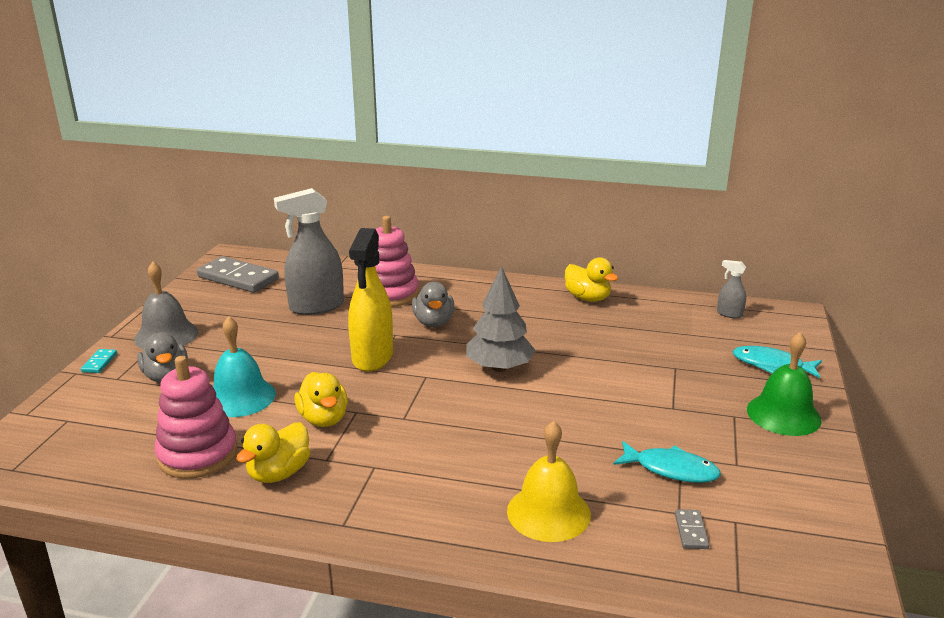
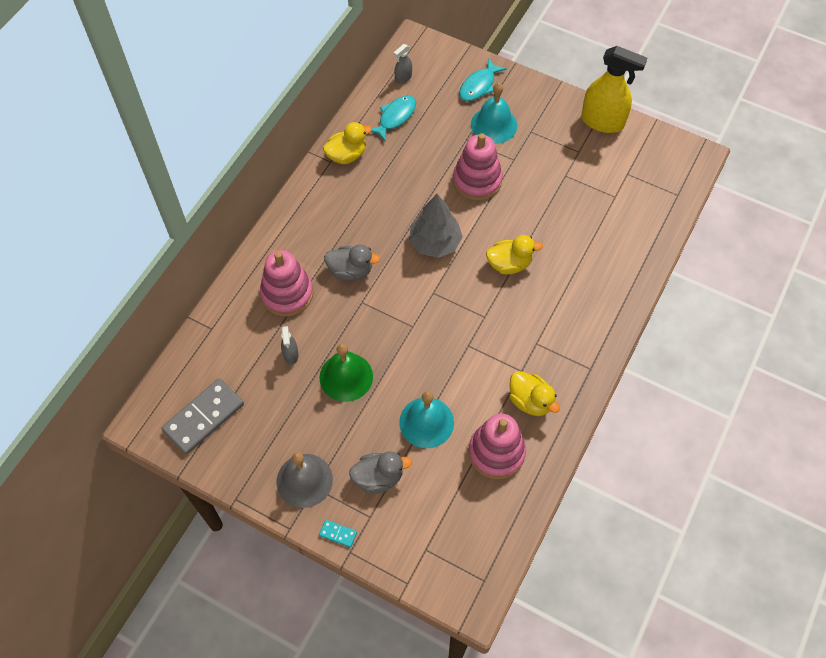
camera: 75 degrees left, 35 degrees up
grey spray bottle [274,188,344,315] -> grey spray bottle [281,326,299,365], size x0.46
yellow duck [294,372,348,427] -> yellow duck moved to [486,235,543,275]
yellow spray bottle [348,228,393,372] -> yellow spray bottle moved to [581,46,647,133]
yellow bell [507,421,591,542] -> none
turquoise fish [613,441,721,483] -> turquoise fish moved to [371,95,416,141]
grey domino [675,509,709,549] -> none
green bell [747,332,822,436] -> green bell moved to [319,344,373,402]
none -> pink stacking toy [453,133,503,201]
none -> turquoise bell [471,83,517,144]

